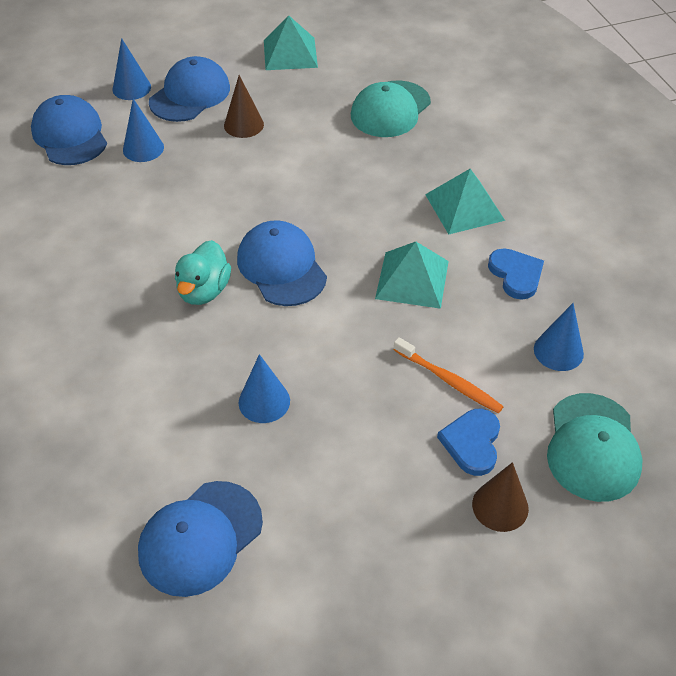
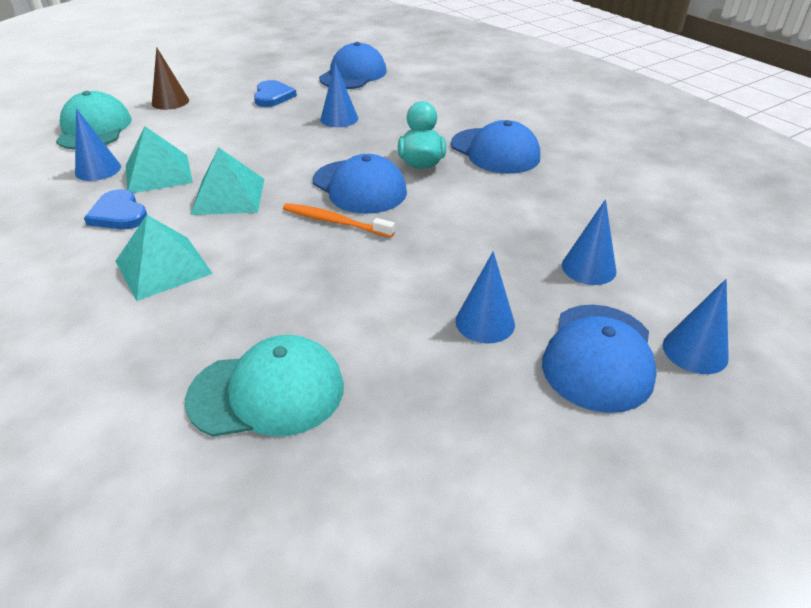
camera: 165 degrees right, 10 degrees down
blue cap [31,95,107,165] -> blue cap moved to [451,120,540,174]
brown cone [224,75,264,138] -> blue cone [456,251,515,344]
turquoise pyramid [264,15,318,70] -> turquoise pyramid moved to [126,126,193,193]
turquoise cap [351,80,431,137] -> turquoise cap turned 60 degrees clockwise [185,335,344,437]
orange toothbrush [393,337,504,413] -> orange toothbrush moved to [283,203,395,237]
blue heart [437,409,500,476] -> blue heart moved to [254,80,297,107]

